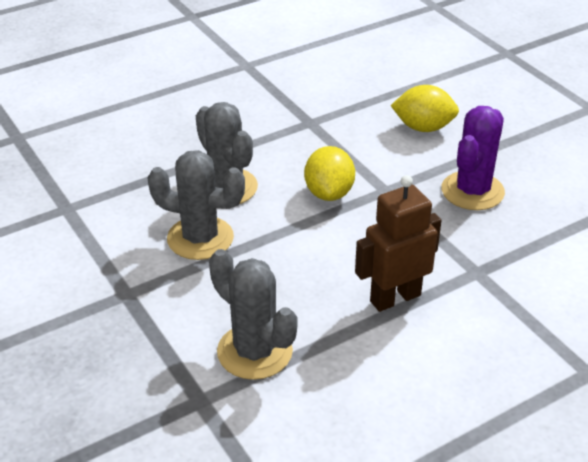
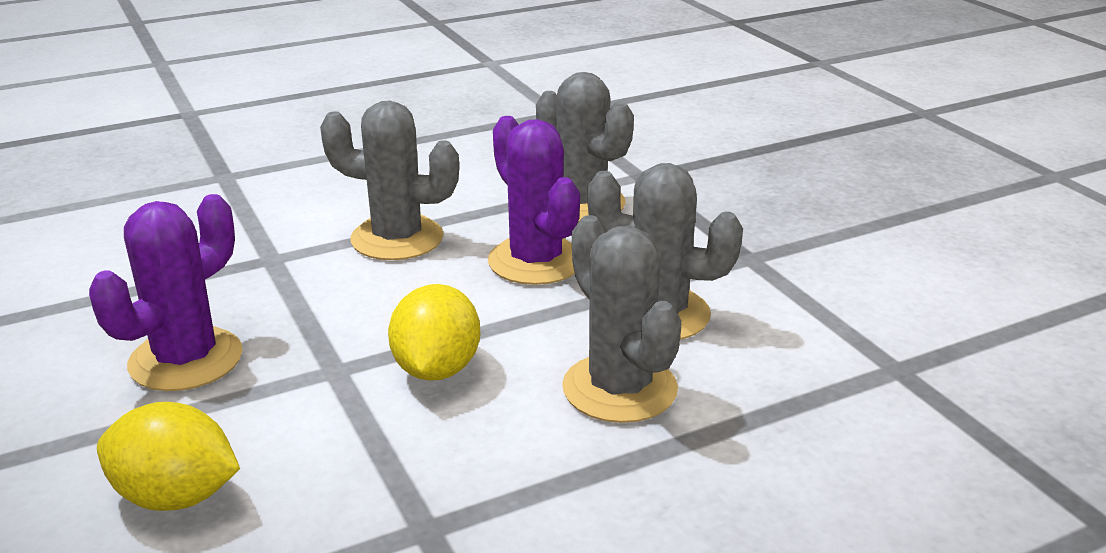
camera: 175 degrees left, 10 degrees down
brown robot [355,175,442,312] -> grey cactus [320,101,459,260]
none -> purple cactus [488,116,580,285]

